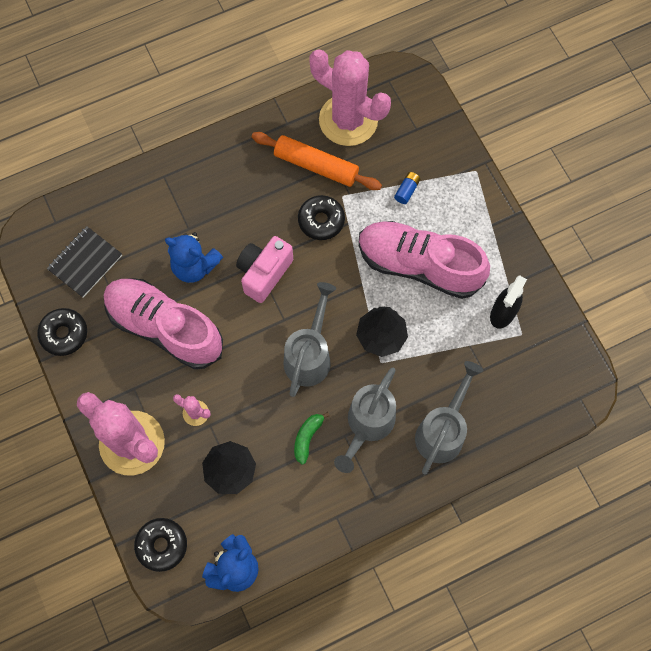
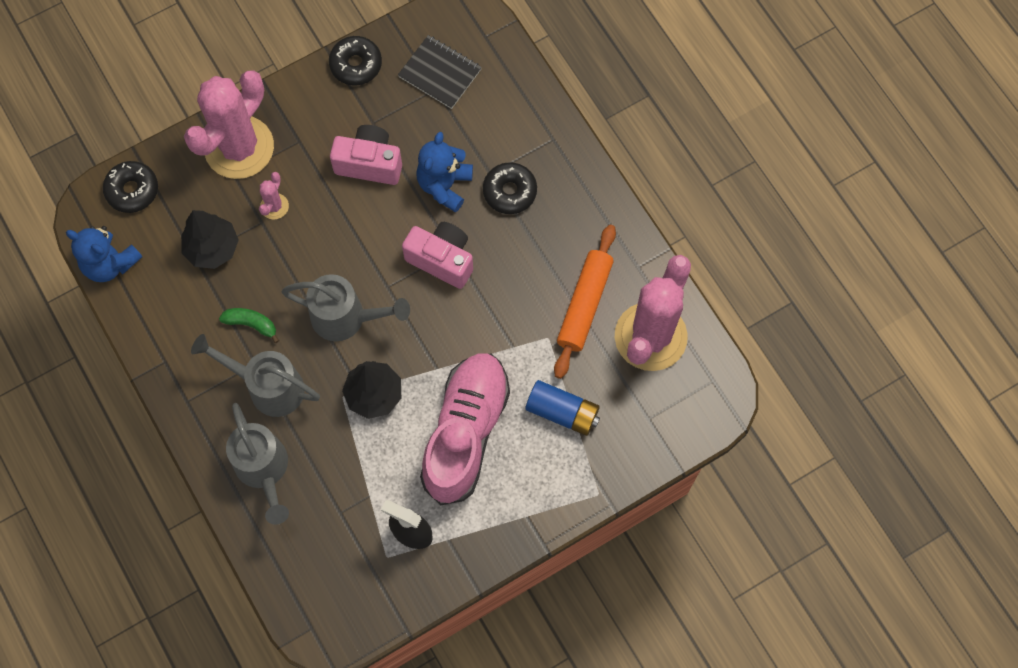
camera: 85 degrees right, 0 degrees up
pink shoe [104,278,223,369] -> pink camera [330,125,402,185]
black donut [298,195,345,240] -> black donut moved to [483,162,537,214]
blue battery [394,172,421,204] -> blue battery [525,380,600,436], size x1.84
grey watering can [415,361,483,475] -> grey watering can turned 45 degrees clockwise [226,403,289,525]

